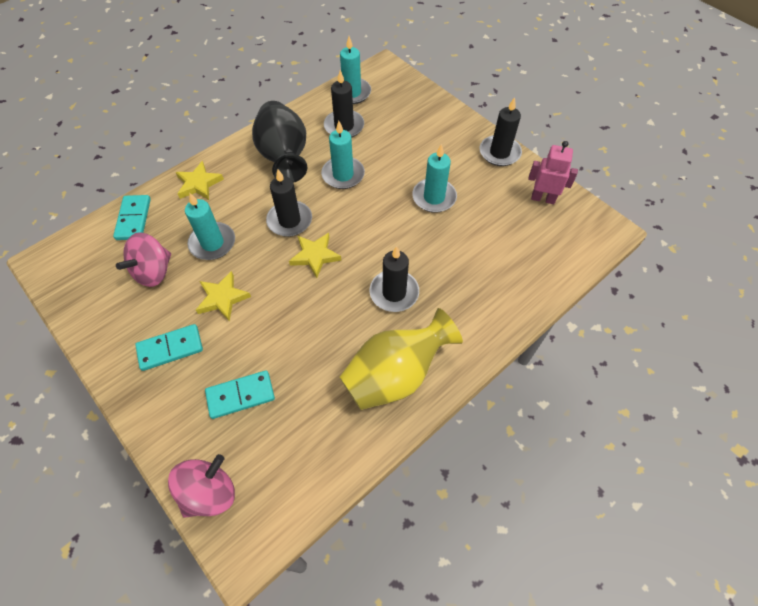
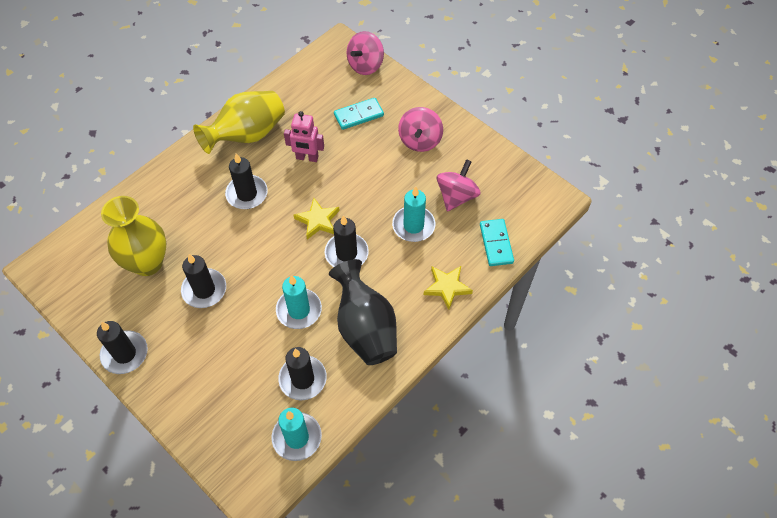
camera: 175 degrees right, 0 degrees up
turquoise domino [135,324,203,371] -> pink spinning top [398,107,443,152]
yellow star [196,271,251,322] -> none
turquoise candle [412,144,457,213] -> black candle [181,254,226,308]
pink robot [528,141,578,204] -> pink robot moved to [284,111,324,162]
none -> yellow vase [101,196,166,276]

